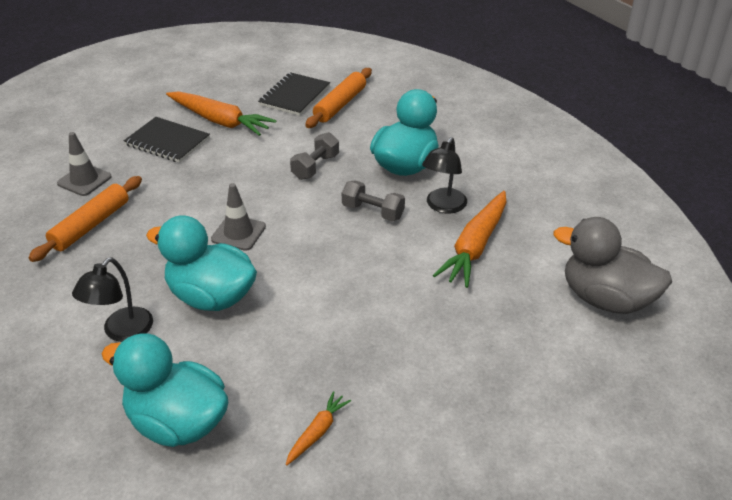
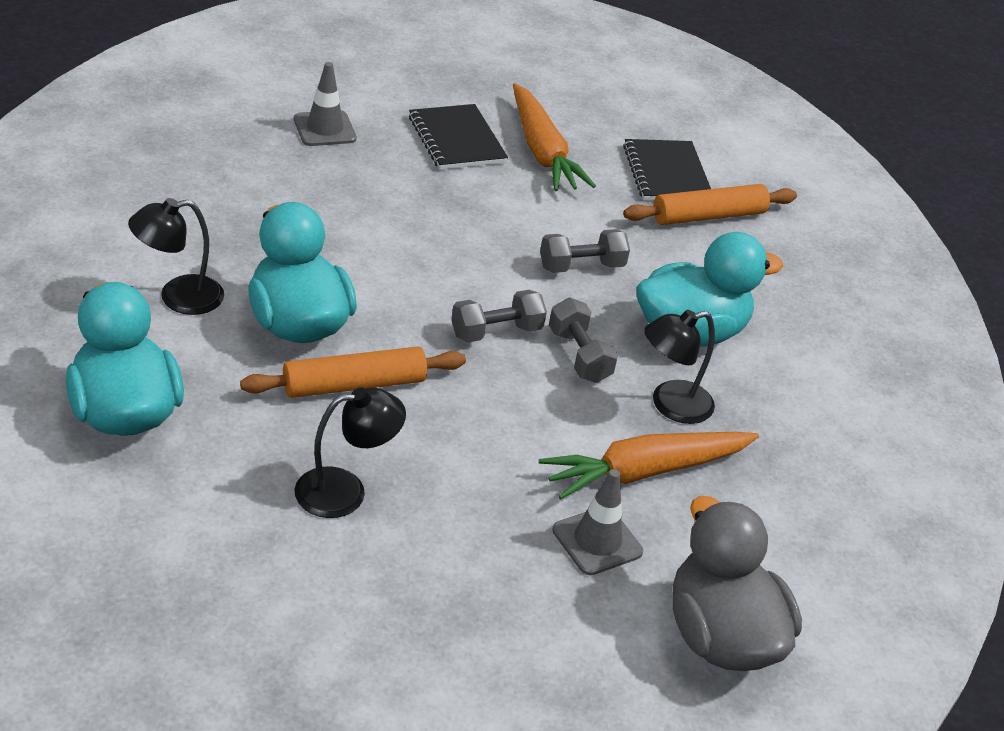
camera: 35 degrees right, 0 degrees up
orange rolling pin [28,176,142,262] -> orange rolling pin moved to [240,346,466,398]
grey traffic cone [211,183,266,251] -> grey traffic cone moved to [552,469,643,575]
black notebook [258,72,330,116] -> black notebook turned 75 degrees counterclockwise [623,139,711,201]
orange carrot [285,391,351,466] -> none
none -> black lamp [295,387,406,518]
none -> grey dumbbell [451,290,547,343]

